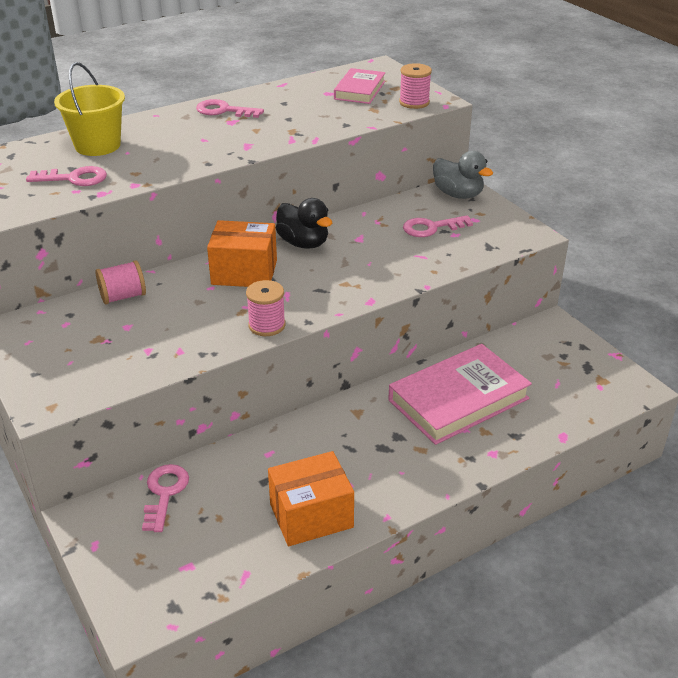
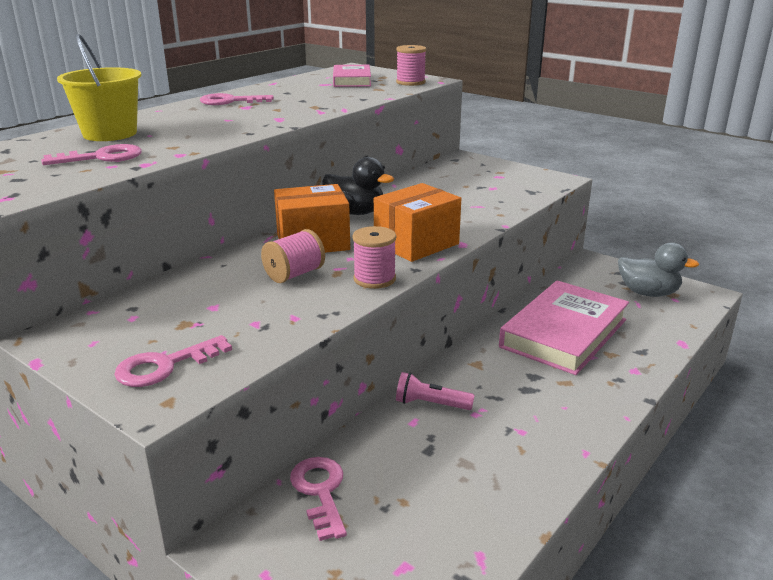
camera: 20 degrees left, 10 degrees down
pink spool [96,260,146,304] -> pink spool moved to [261,229,325,283]
orange box [268,451,354,546] -> orange box moved to [374,183,461,262]
pink key [403,215,473,237] -> pink key moved to [114,335,232,387]
grey duck [433,151,493,199] -> grey duck moved to [618,242,699,297]
none -> pink flashlight [396,372,475,410]

